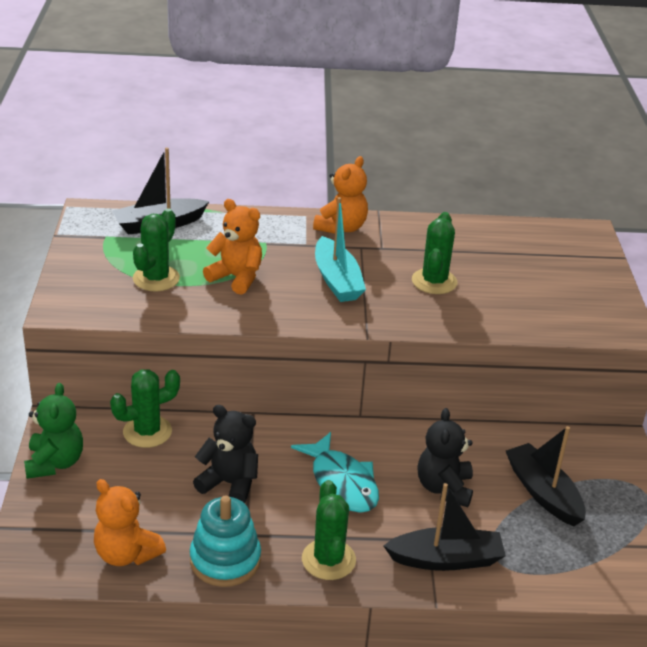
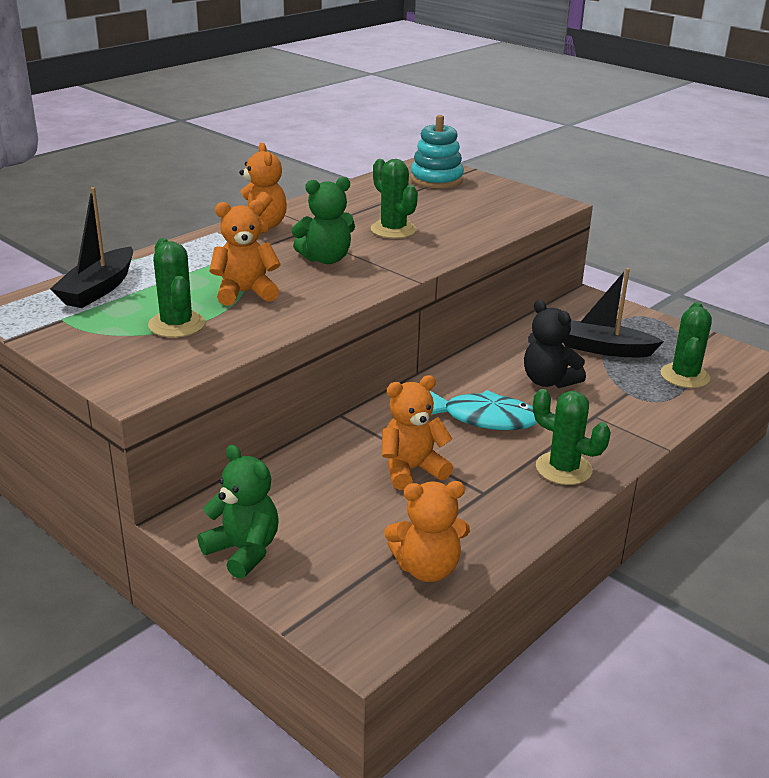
camera: 45 degrees left, 5 degrees down
green cactus [110,369,180,448] -> green cactus moved to [661,302,712,388]
turquoise stacking toy [190,495,261,587] -> turquoise stacking toy moved to [410,115,464,189]
black teddy bear [193,405,258,503] -> orange teddy bear [382,375,453,490]
turquoise boat [315,197,366,302] -> green teddy bear [292,177,355,264]
black boat [384,483,506,571] -> none

